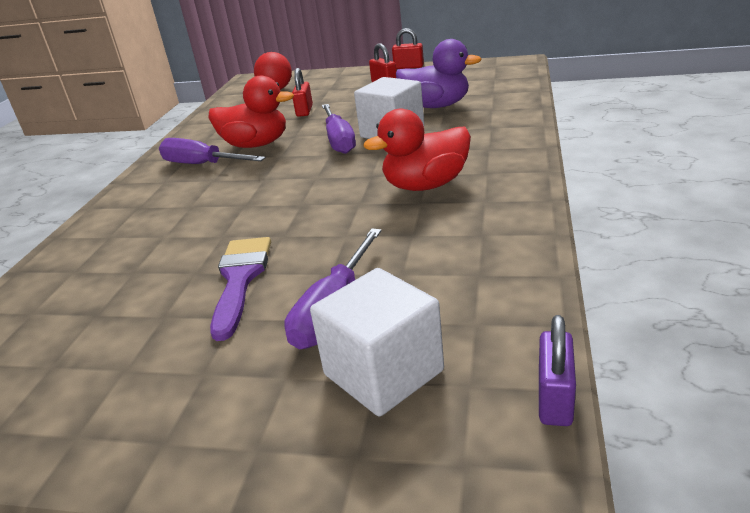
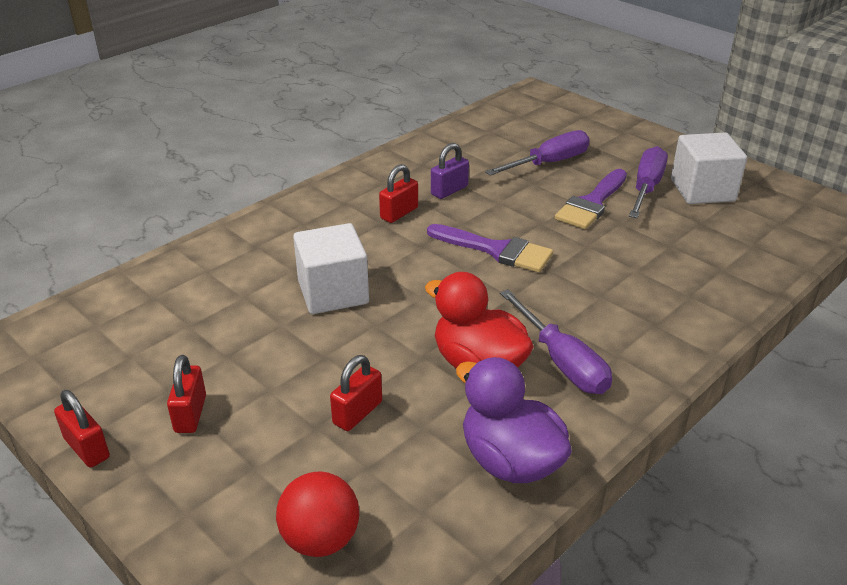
camera: 150 degrees left, 5 degrees up
white cube [310,268,444,416] -> white cube moved to [671,132,747,204]
purple screwdriver [322,104,356,154] -> purple screwdriver moved to [629,146,668,218]
red duck [363,108,471,191] -> red padlock [379,164,418,223]
purple duck [396,39,482,108] -> purple duck moved to [456,357,572,483]
purple padlock [539,315,576,426] -> purple padlock moved to [431,143,469,199]
none -> purple brush [427,224,553,273]

